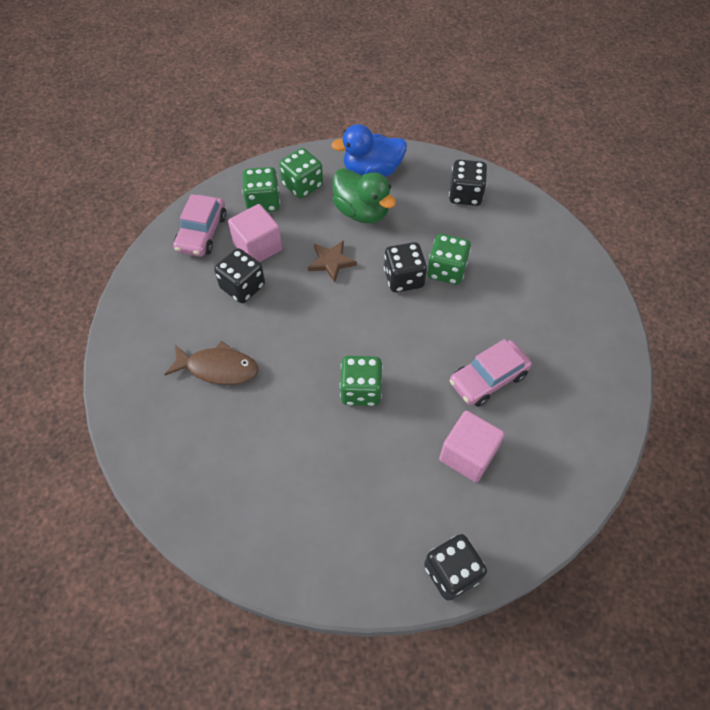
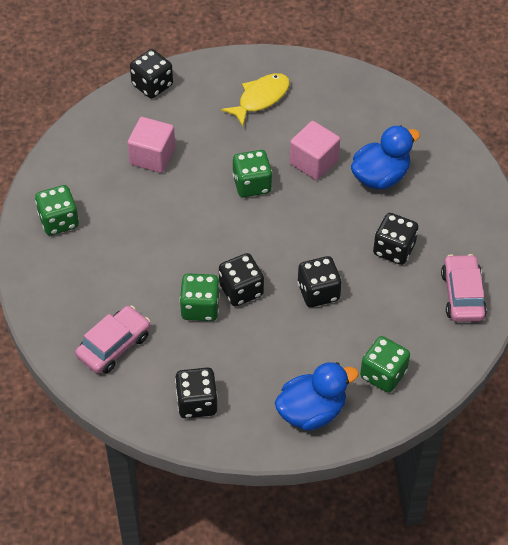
camera: 165 degrees right, 5 degrees down
brown fish [164,341,258,385] -> blue duck [351,126,420,189]
pink cube [228,204,282,262] -> pink cube moved to [289,121,340,180]
green dice [242,167,280,212] -> green dice moved to [35,185,79,235]
brown star [308,240,357,282] -> black dice [298,256,342,307]
green duck [332,168,396,223] -> none
pink car [450,339,532,407] -> pink car moved to [75,306,150,374]
none -> yellow fish [221,73,290,126]

